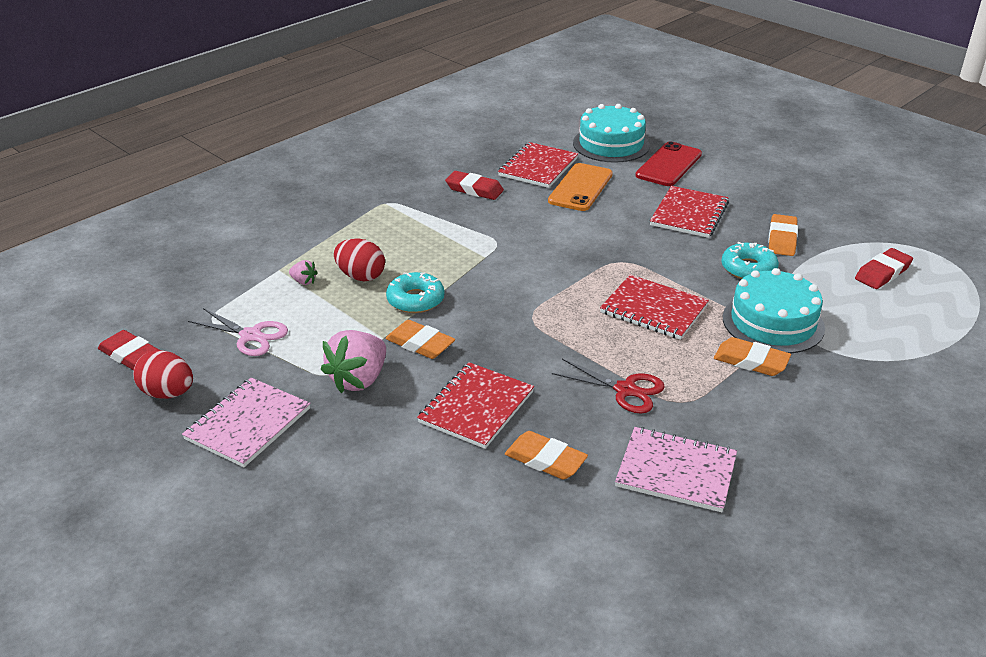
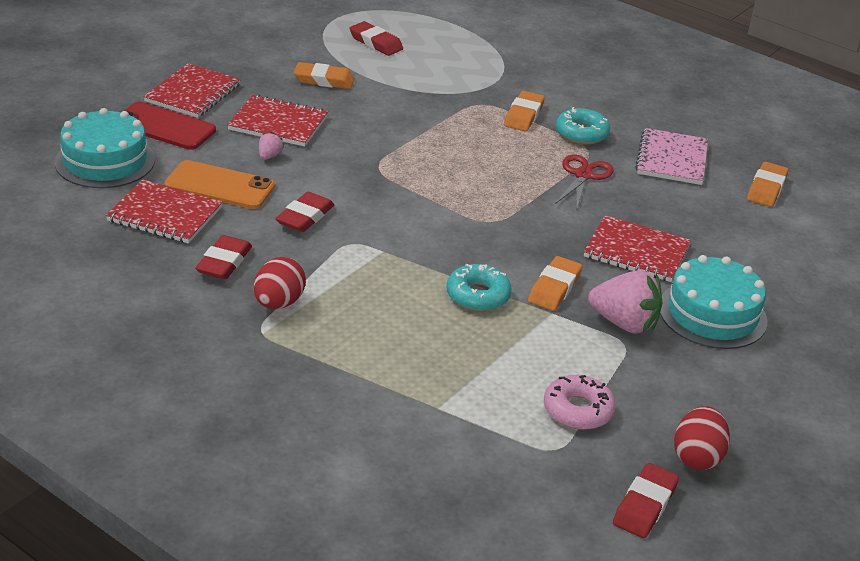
camera: 100 degrees left, 0 degrees up
pink notebook [182,378,311,467] -> none
pink scissors [188,308,288,356] -> pink donut [544,375,616,430]
pink strawberry [289,260,318,285] -> pink strawberry moved to [259,132,284,160]
red egg [334,239,385,282] -> red egg moved to [254,257,306,309]
orange eraser [505,431,588,480] -> orange eraser moved to [747,162,788,207]
red notebook [600,275,709,340] -> red notebook moved to [143,63,241,118]
turquoise donut [721,242,779,279] -> turquoise donut moved to [556,107,610,145]
turquoise cake [723,268,825,354] -> turquoise cake moved to [660,255,767,349]
none -> red eraser [275,192,334,232]

